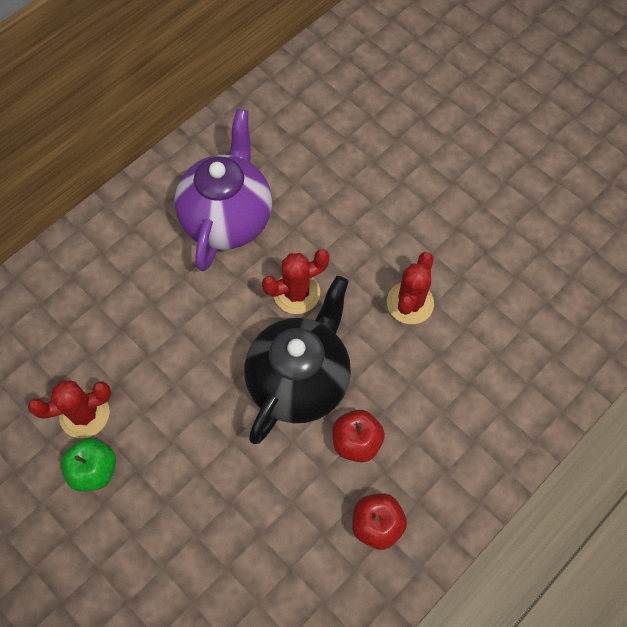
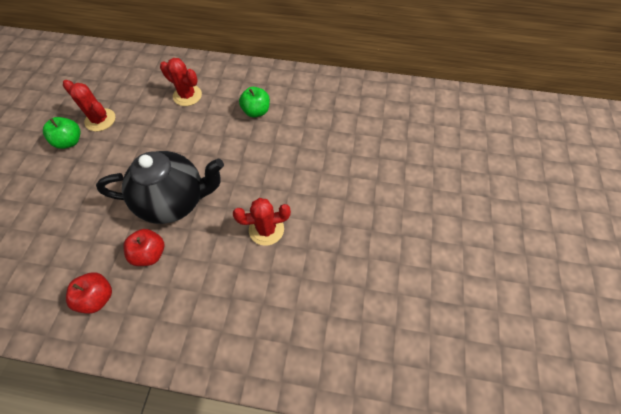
camera: 55 degrees right, 5 degrees down
purple teapot [175,109,272,271] -> green apple [239,87,270,117]
red cactus [262,249,330,314] -> red cactus moved to [160,58,202,106]

